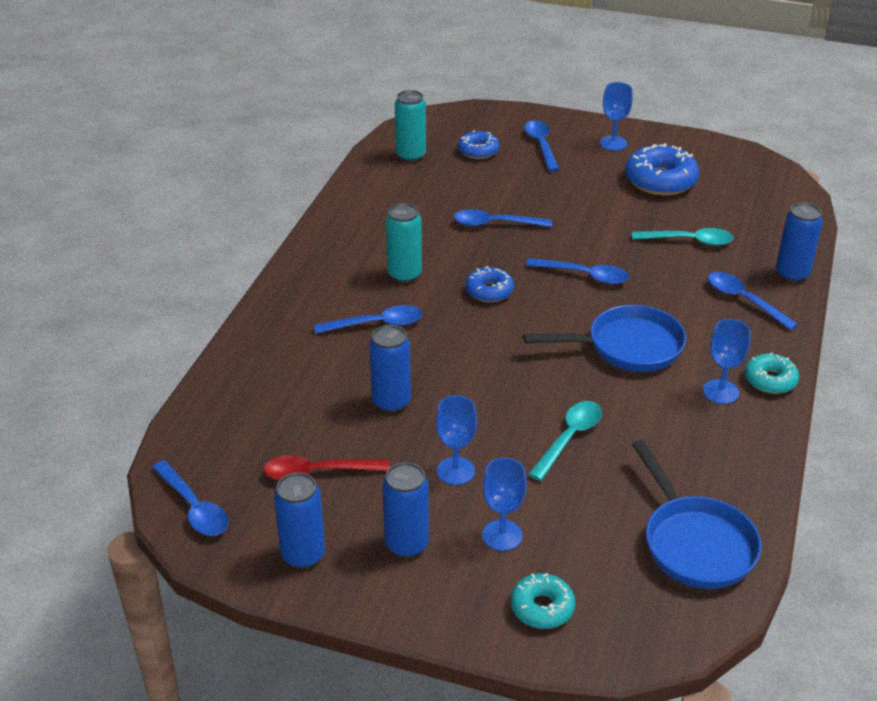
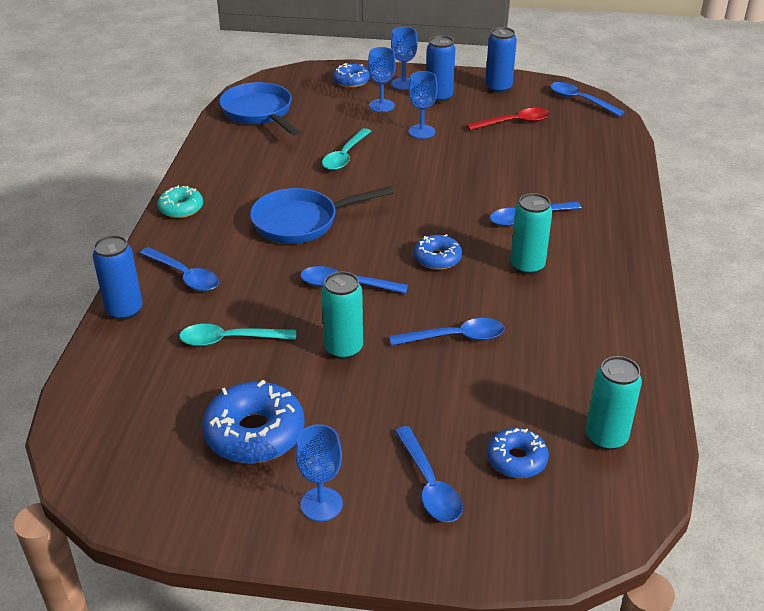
camera: 170 degrees right, 0 degrees up
blue can [369,325,411,413] -> none
turquoise donut [511,573,575,629] -> blue donut [333,63,370,88]
blue goblet [703,319,751,404] -> blue goblet moved to [391,27,418,90]
none -> turquoise can [321,271,363,359]

